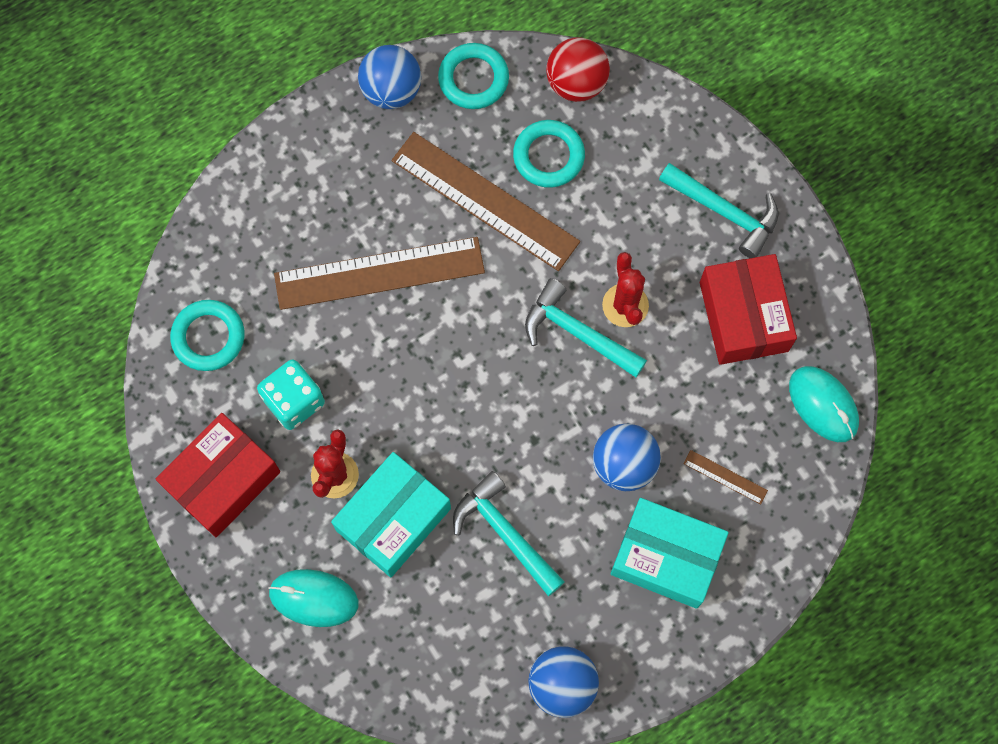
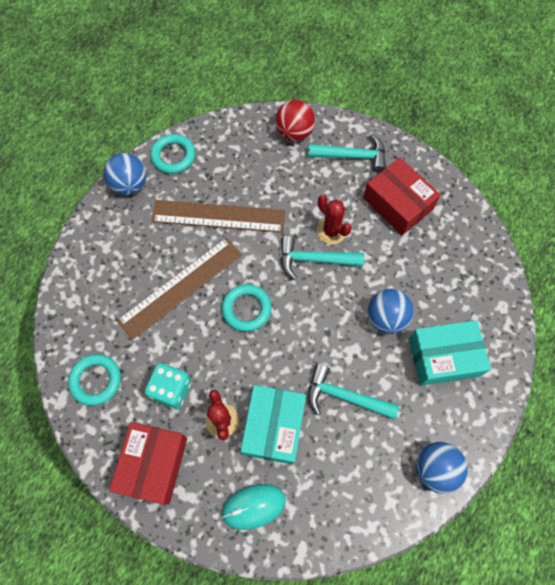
camera: 30 degrees left, 5 degrees down
turquoise ring [513,120,585,188] -> turquoise ring moved to [222,284,271,332]
red ball [546,37,610,102] -> red ball moved to [275,100,315,141]
brown ruler [683,450,768,504] -> none
turquoise mouse [789,366,859,442] -> none

